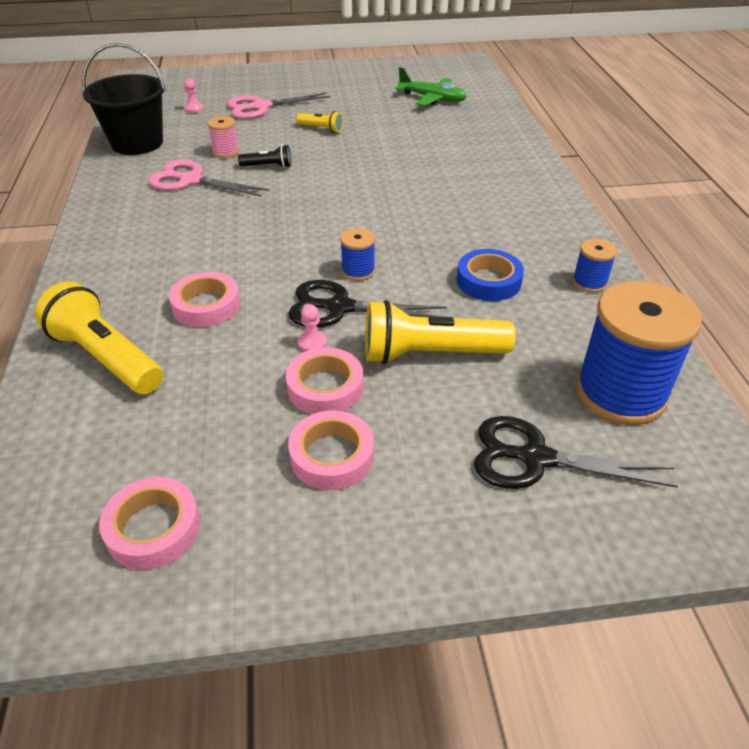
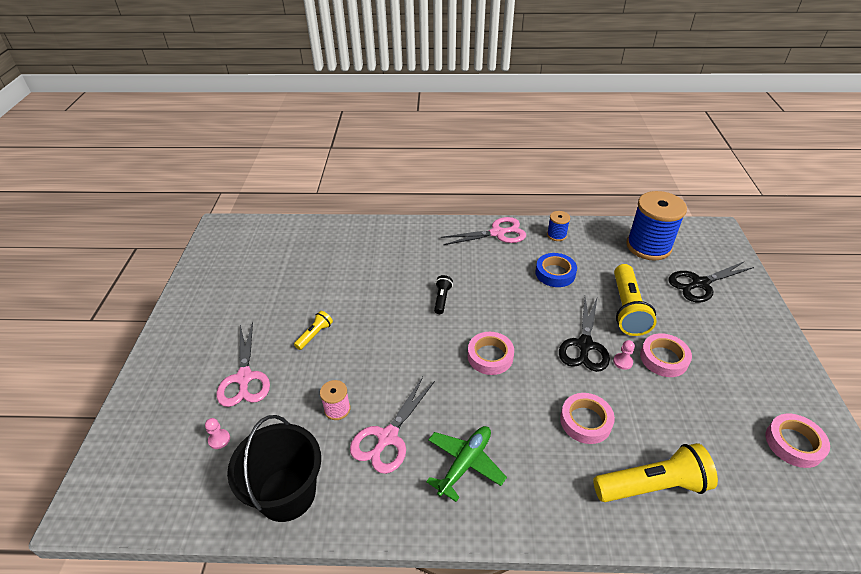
camera: 80 degrees left, 0 degrees up
yellow flashlight [35,281,163,394] -> yellow flashlight turned 150 degrees counterclockwise [593,443,718,502]
black flashlight [238,145,291,168] -> black flashlight moved to [434,275,453,314]
pink tape [288,410,374,490] -> pink tape moved to [468,332,514,375]
blue spool [340,228,375,281] -> none
green plane [395,67,467,106] -> green plane moved to [426,426,507,502]
black scissors [474,416,678,489] -> black scissors turned 45 degrees clockwise [669,261,754,302]
none -> pink scissors [441,217,526,245]

